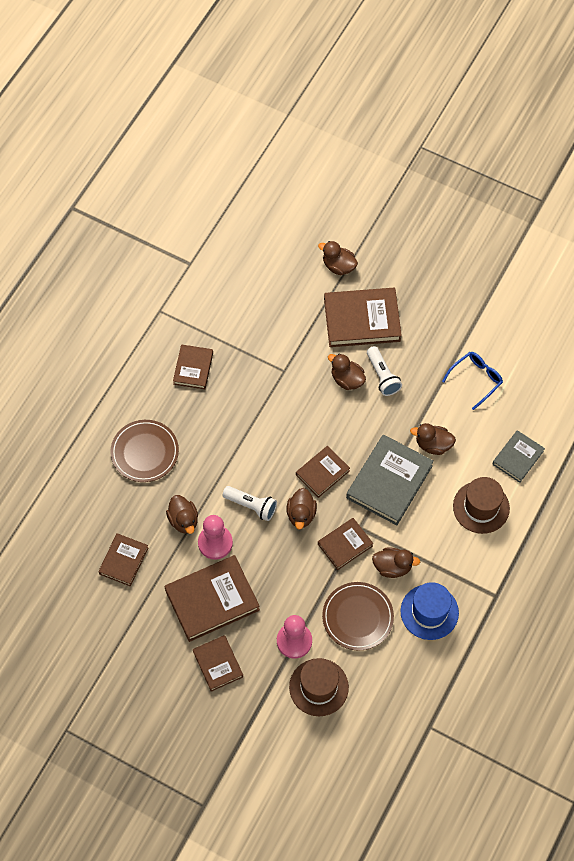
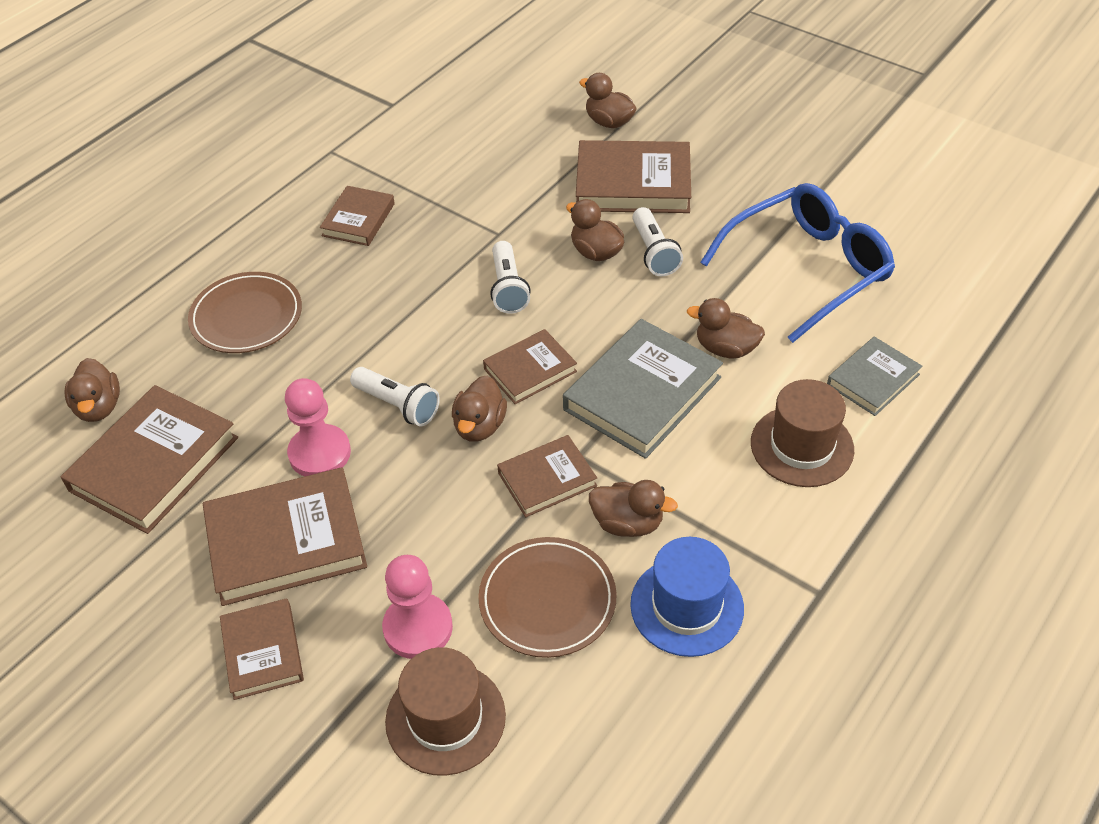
camera: 10 degrees right, 15 degrees down
brown book [98,533,148,586] -> brown book [61,385,238,534], size x1.72
brown duck [166,495,198,534] -> brown duck moved to [64,358,120,422]
blue glasses [442,352,503,410] -> blue glasses [700,183,895,343], size x1.88
none -> white flashlight [490,241,531,314]

